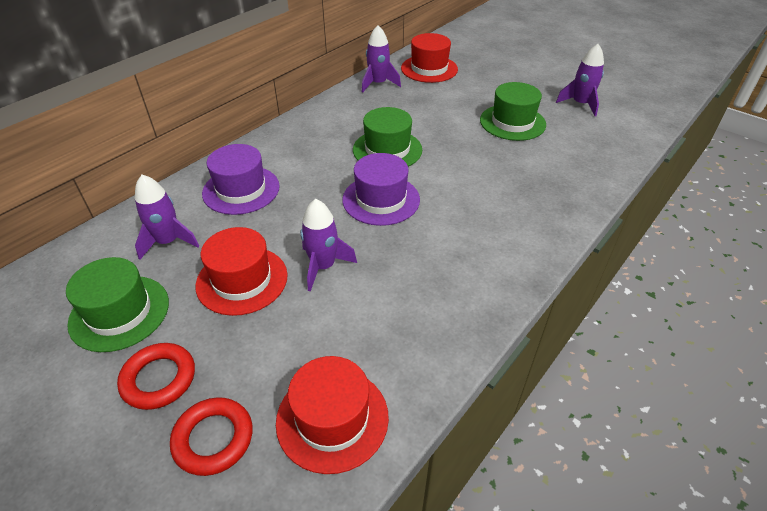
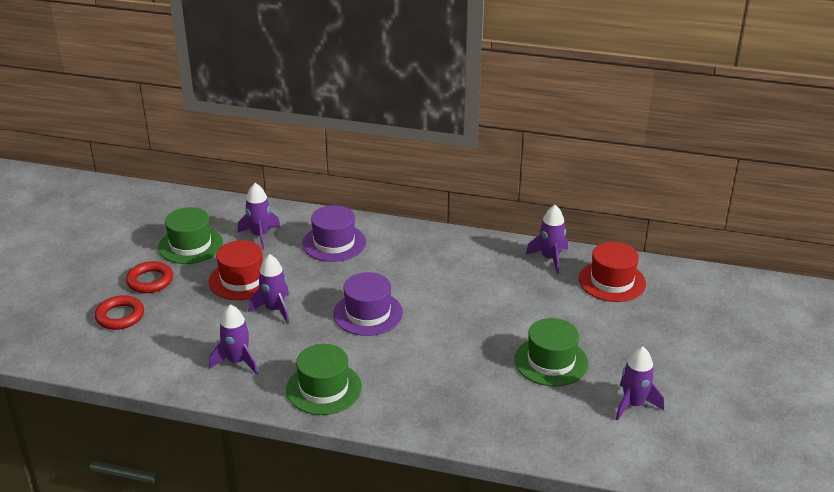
camera: 65 degrees right, 10 degrees down
red hat [276,356,389,474] -> none
green hat [353,107,422,166] -> green hat moved to [286,344,362,415]
none -> purple rocket [209,304,258,375]

